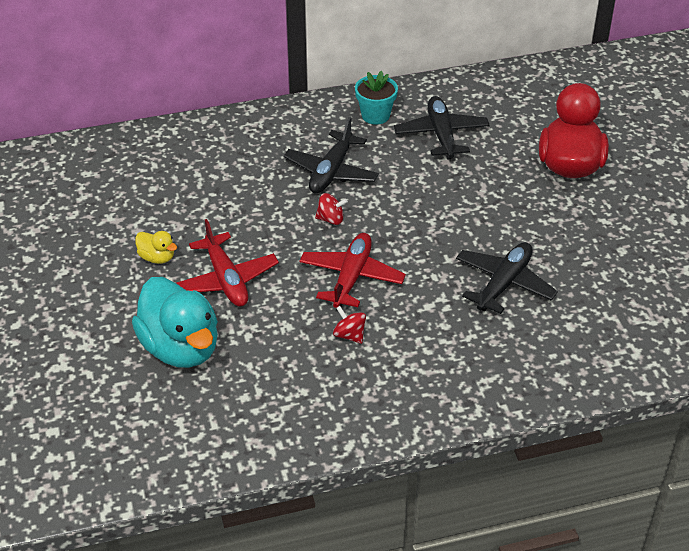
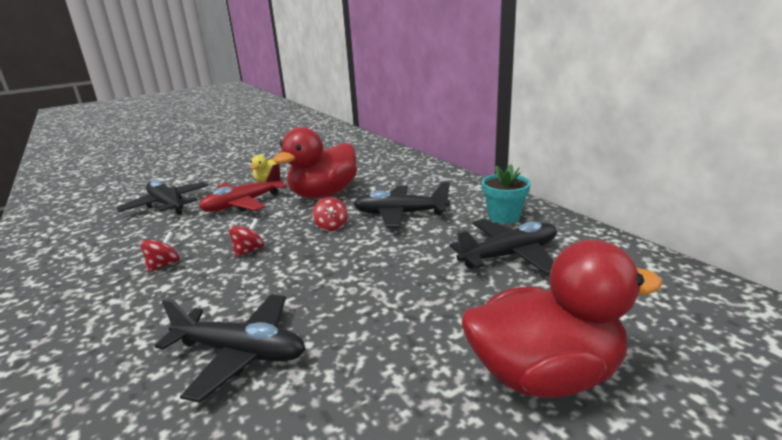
camera: 75 degrees right, 20 degrees down
turquoise duck [132,277,218,368] -> black plane [116,179,209,215]
red plane [300,233,406,308] -> red spinning top [229,218,264,257]
none -> red duck [273,127,357,199]

